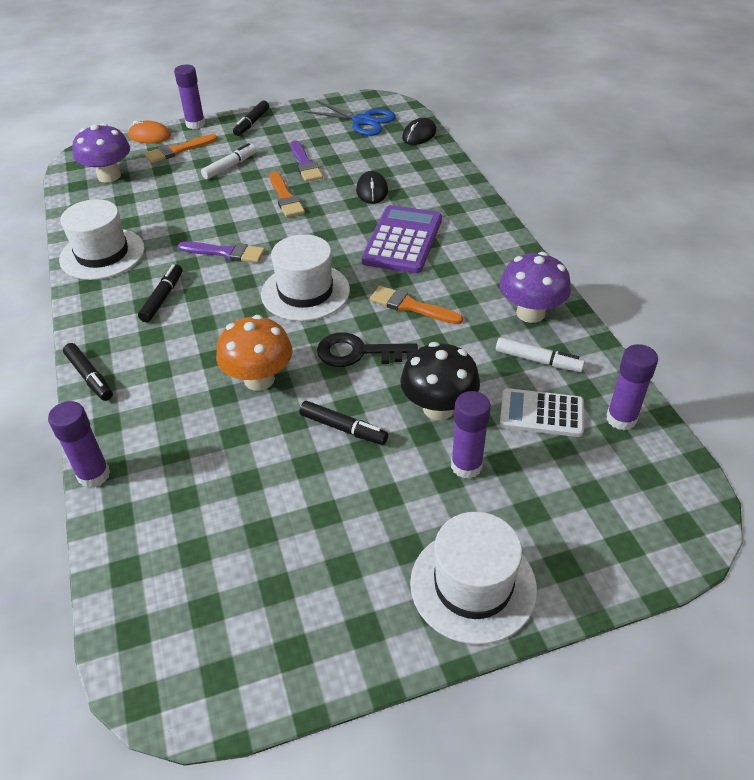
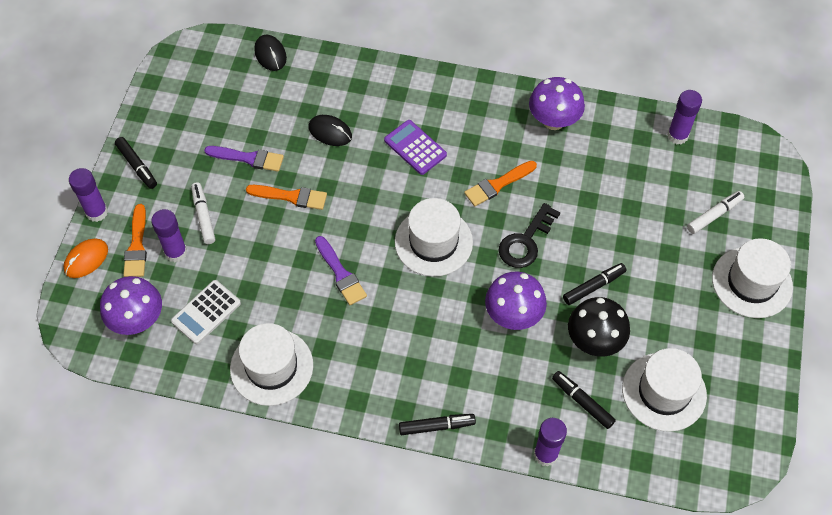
camera: 60 degrees left, 15 degrees up
black marker [138,264,183,322] -> black marker moved to [552,371,616,429]
purple brush [178,241,265,263] -> purple brush turned 105 degrees clockwise [315,236,367,305]
orange mushroom [216,315,293,391] -> purple mushroom [485,272,547,330]
blue scissors [304,101,396,136] -> none
purple calculator [361,205,442,274] -> purple calculator [384,120,447,175], size x0.66
black mushroom [400,342,480,420] -> black mushroom moved to [568,297,630,357]
purple glue stick [451,391,491,479] -> purple glue stick moved to [151,209,187,262]
white marker [496,337,585,372] -> white marker moved to [687,191,744,234]
white calculator [500,388,584,437] -> white calculator moved to [171,280,241,344]
none -> white hat [622,348,707,432]

